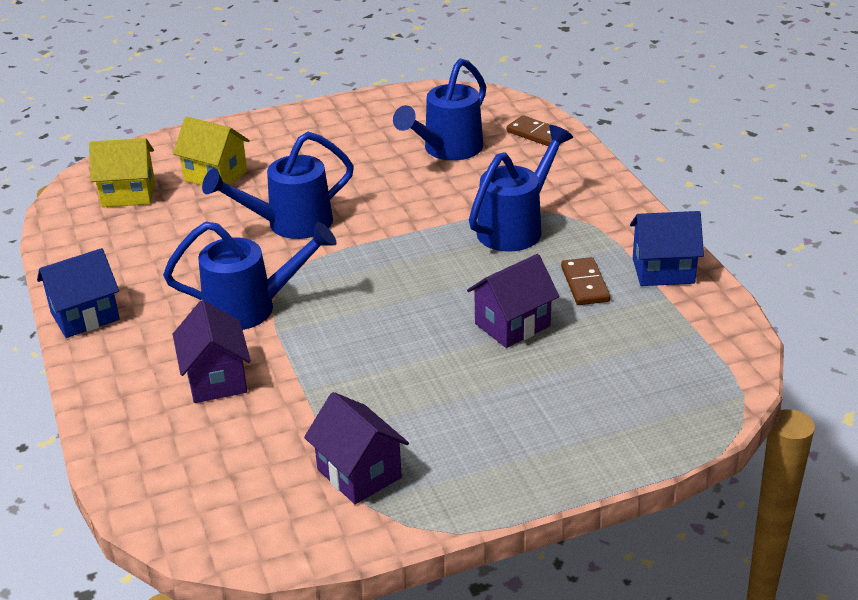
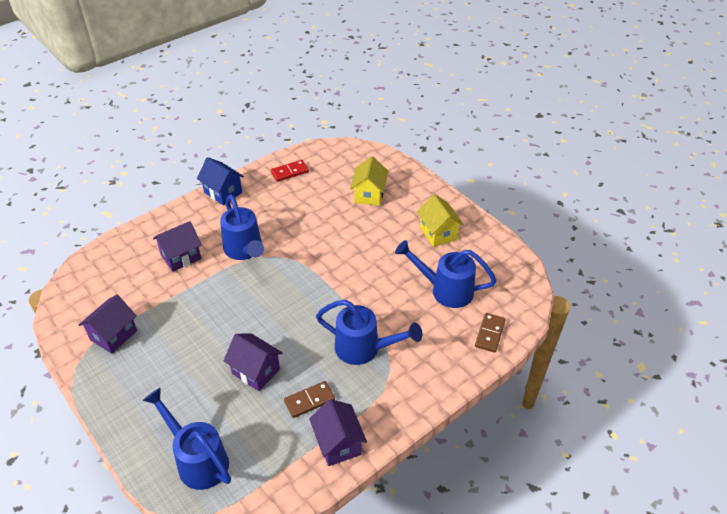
camera: 70 degrees right, 10 degrees up
yellow house [89,138,155,207] -> yellow house moved to [417,194,464,247]
blue watering can [202,132,354,239] -> blue watering can moved to [142,388,231,490]
blue house [630,211,704,286] -> purple house [309,399,367,466]
none -> red domino [271,160,309,182]

